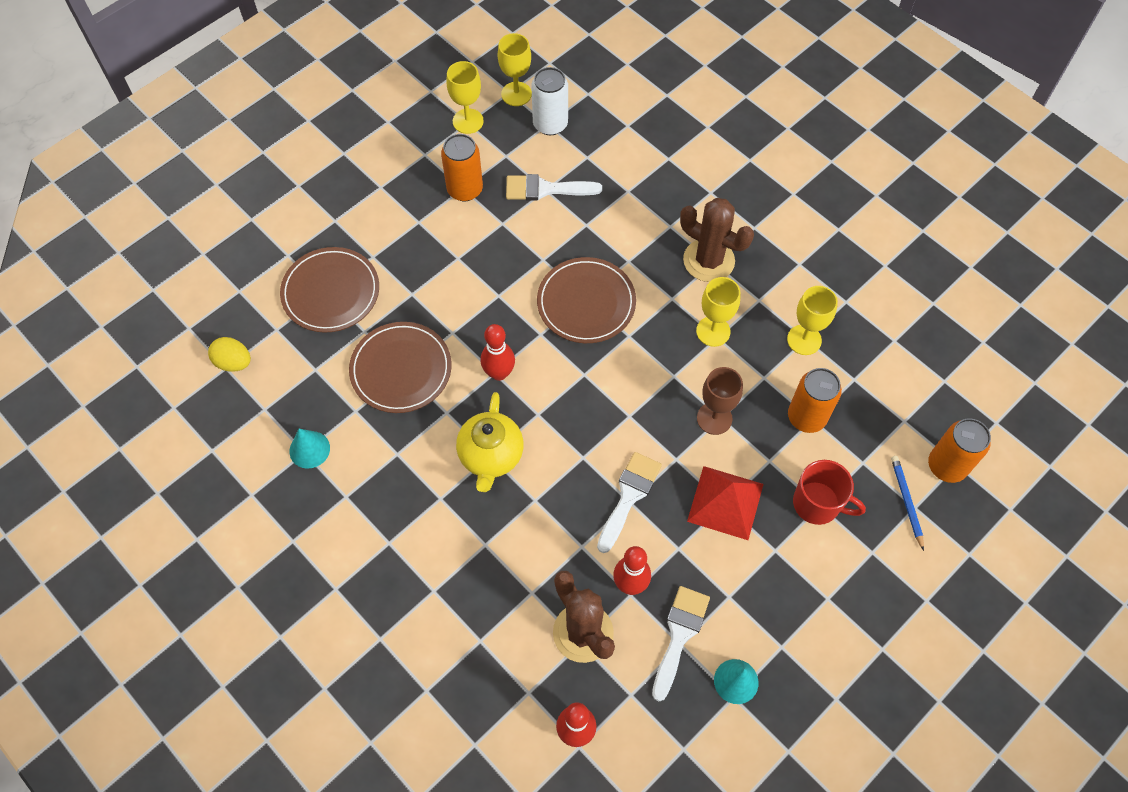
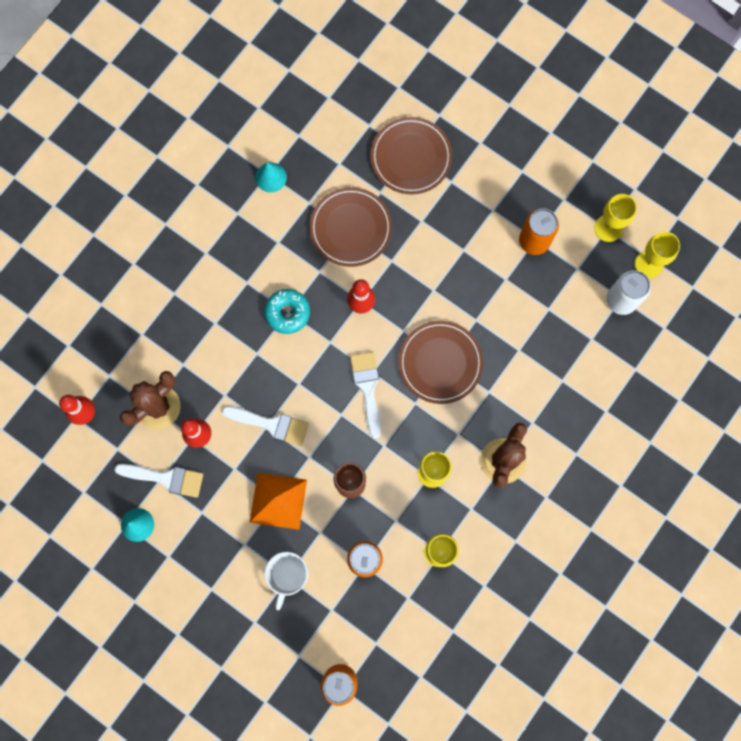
camera: 80 degrees right, 15 degrees up
yellow egg [208,337,251,372] -> none
yellow teapot [456,392,524,492] -> turquoise donut [264,289,310,334]
white brush [506,174,602,201] -> white brush moved to [350,351,381,438]
red pyramid [687,466,763,540] -> orange pyramid [250,473,307,530]
red mug [793,460,866,525] -> white mug [265,552,308,610]
blue pencil [891,456,924,551] -> none

